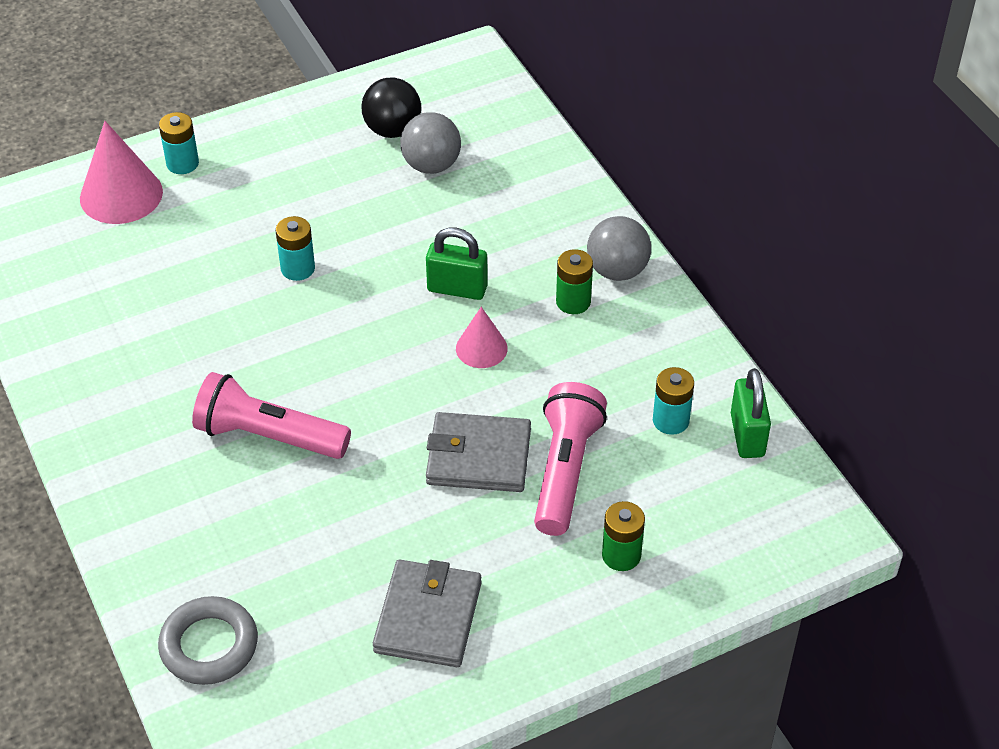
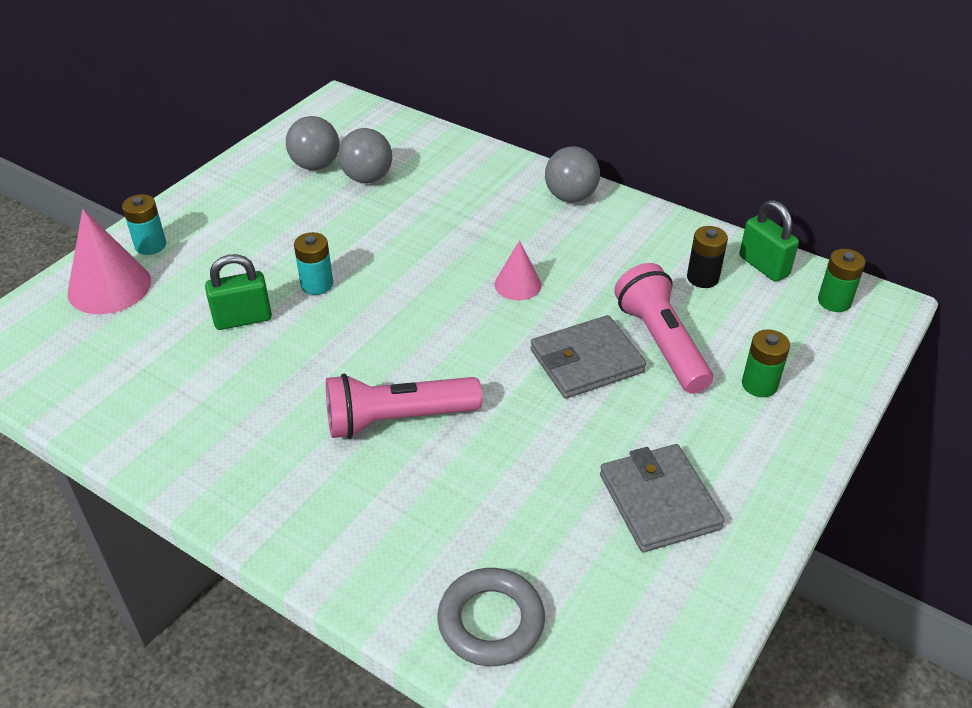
camera: 30 degrees left, 5 degrees down
black ball [361,77,421,138] -> grey ball [286,116,339,170]
green padlock [426,227,488,300] -> green padlock moved to [205,254,272,330]
green battery [556,249,593,314] -> green battery moved to [818,249,866,312]
turquoise battery [653,367,694,435] -> black battery [687,226,728,288]

